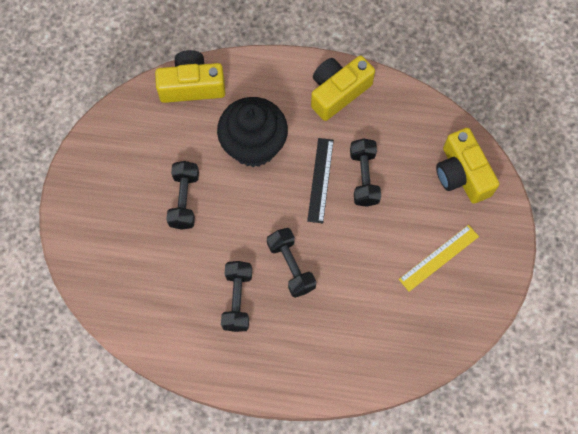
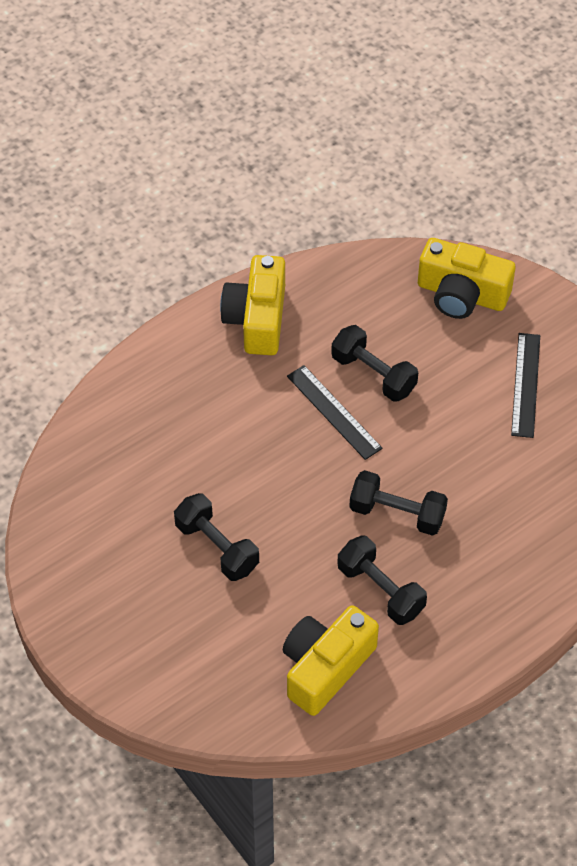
camera: 45 degrees left, 15 degrees down
yellow camera [155,50,225,103] -> yellow camera moved to [283,605,379,716]
black cupcake [217,97,288,167] -> none
yellow ruler [399,225,479,292] -> black ruler [511,333,540,438]

